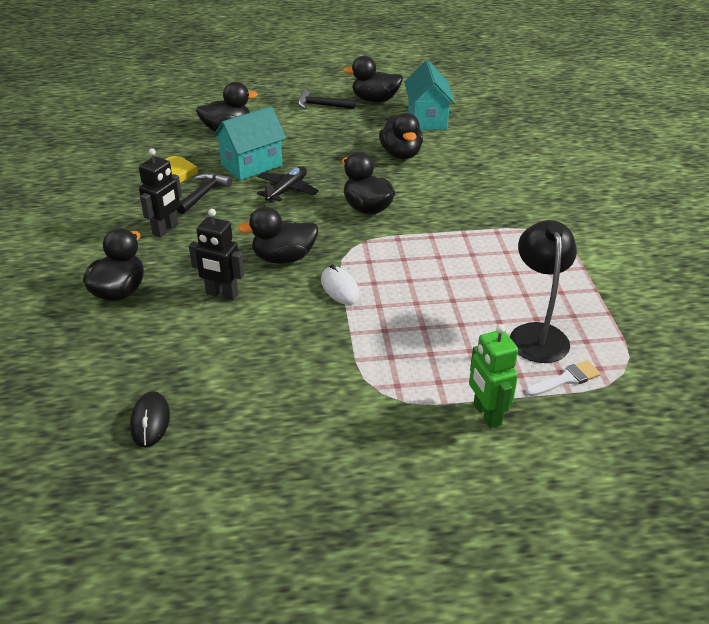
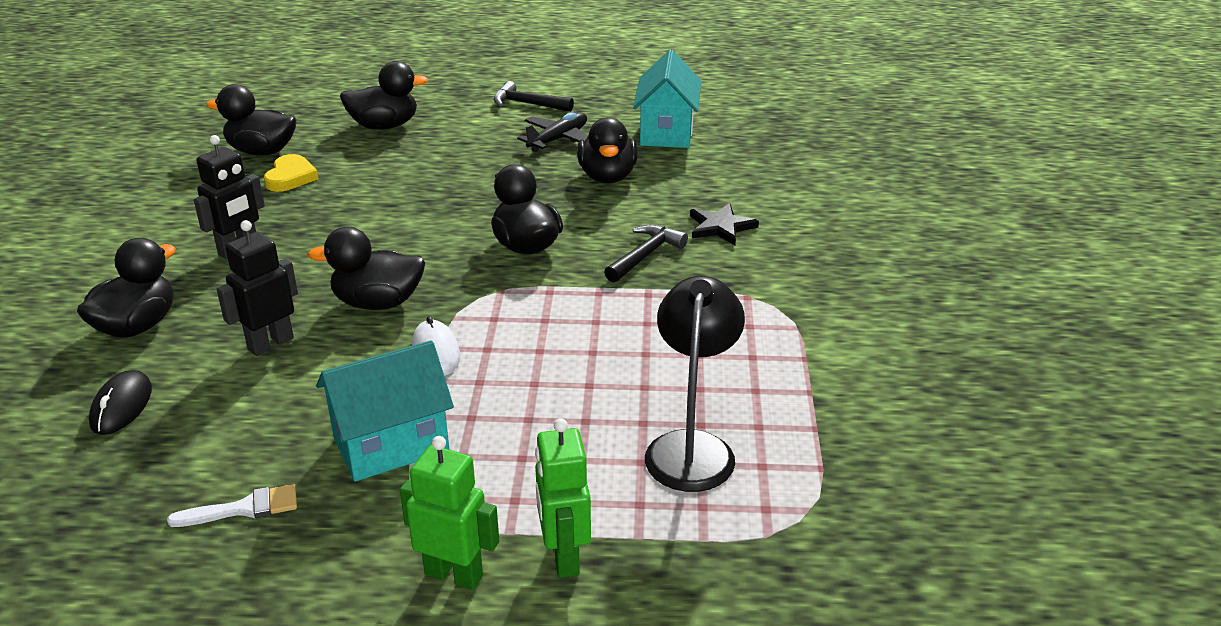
camera: 10 degrees right, 5 degrees down
black mouse [130,391,170,447] -> black mouse moved to [89,370,152,435]
black hammer [177,173,232,214] -> black hammer moved to [604,224,688,283]
black robot [189,209,244,301] -> black robot turned 105 degrees clockwise [217,220,298,356]
turquoise house [213,106,286,180] -> turquoise house moved to [316,340,454,482]
black plane [257,166,319,203] -> black plane moved to [517,112,588,152]
black duck [343,56,403,102] -> black duck moved to [206,84,297,156]
white brush [526,360,601,396] -> white brush moved to [167,484,297,527]
none -> green robot [400,436,499,590]
none -> black star [690,203,759,245]

